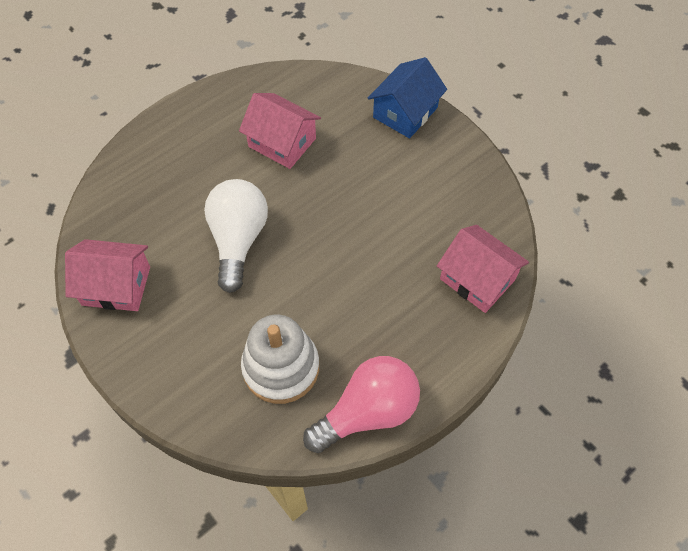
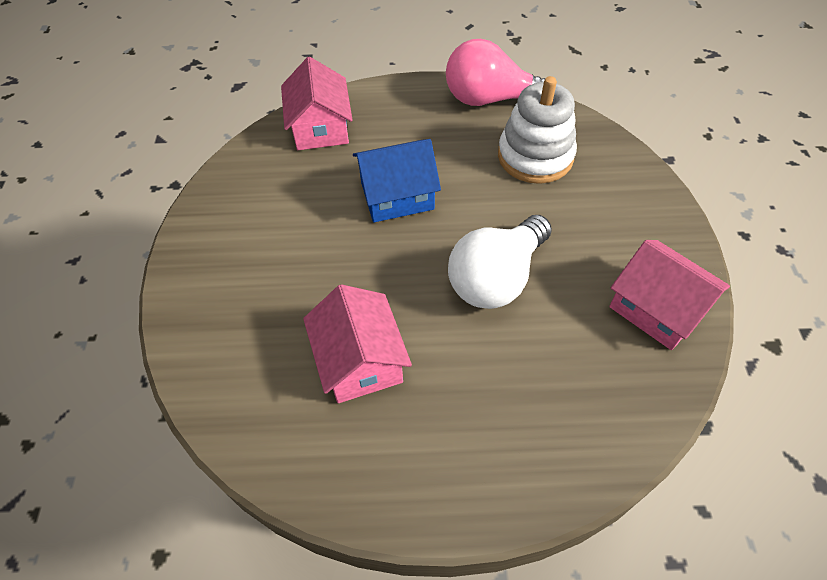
camera: 140 degrees left, 5 degrees down
blue house [368,57,447,138] -> blue house moved to [353,139,441,222]

